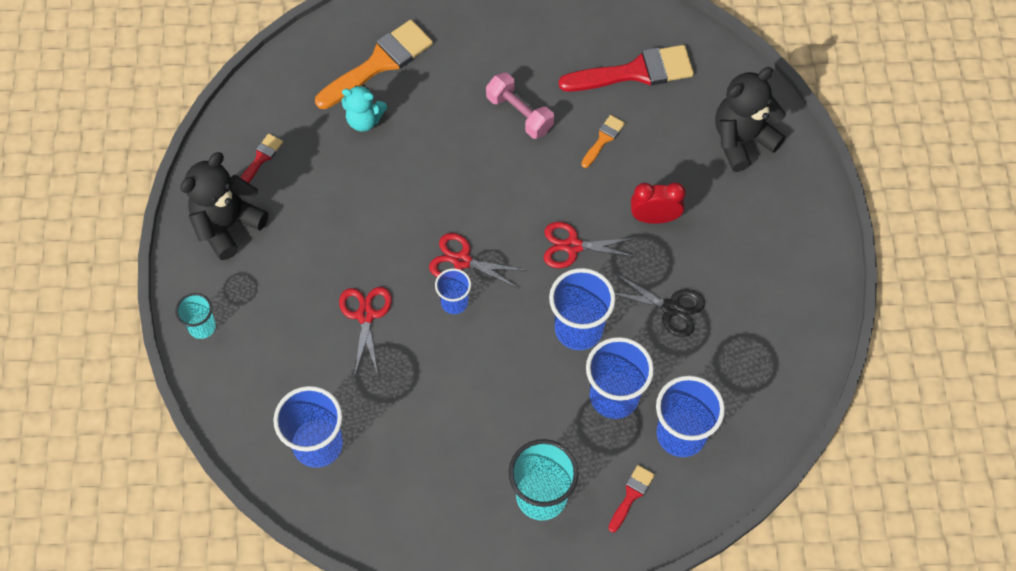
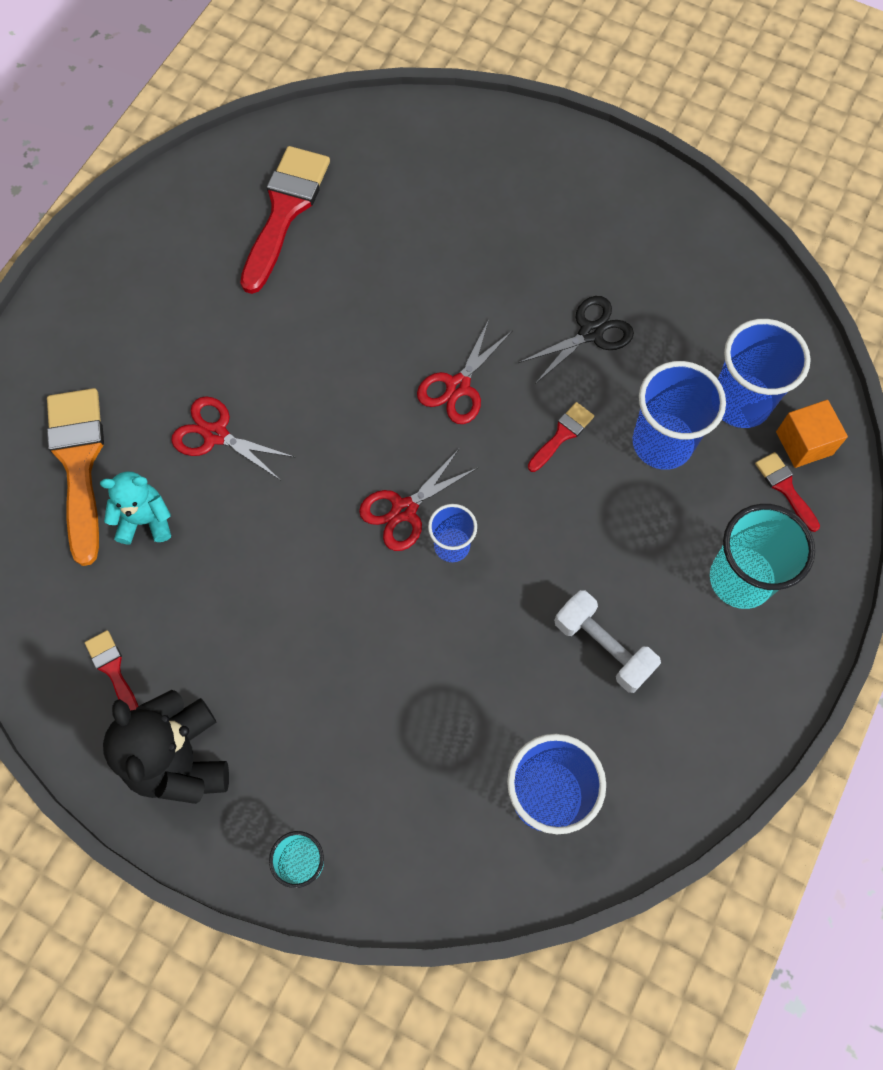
camera: 60 degrees left, 5 degrees up
red scissors [339,287,392,375] -> red scissors moved to [171,397,296,480]
turquoise teddy bear [342,84,387,132] -> turquoise teddy bear turned 135 degrees counterclockwise [100,471,171,545]
pink dumbbell [486,73,554,139] -> none
blue cup [549,268,616,350] -> red brush [528,402,594,472]
orange brush [581,115,625,168] -> none
red clock [631,182,686,224] -> none
black teddy bear [715,67,786,172] -> none
none -> white dumbbell [554,590,661,693]
none -> orange cube [776,400,848,468]

